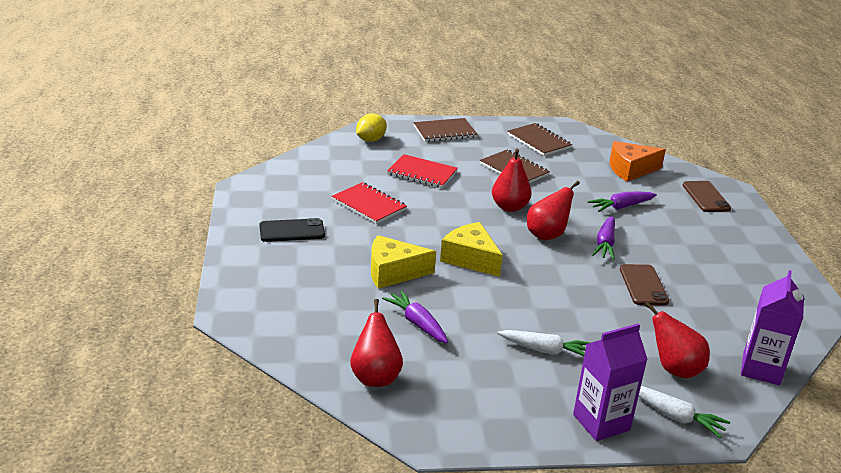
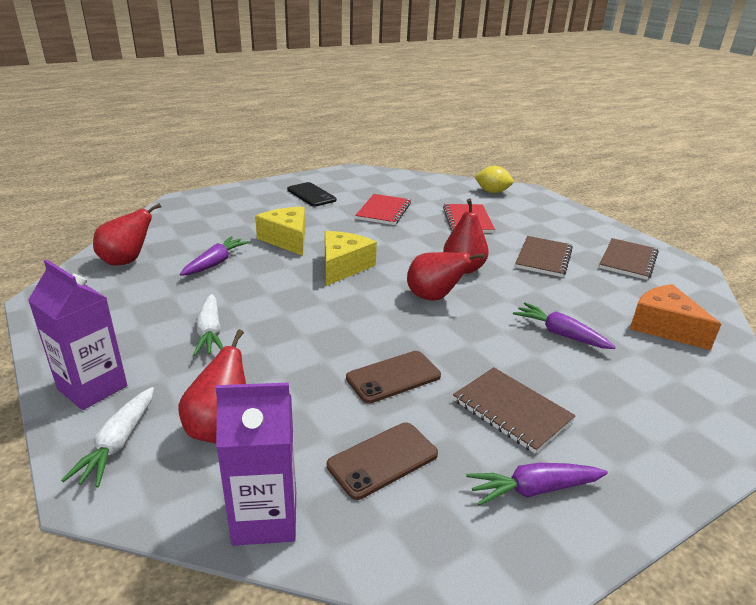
camera: 65 degrees right, 0 degrees up
brown notebook [414,118,477,142] -> brown notebook moved to [453,367,576,453]
purple carrot [592,216,615,260] -> purple carrot moved to [466,463,608,506]
brown phone [682,181,731,212] -> brown phone moved to [327,422,438,500]

